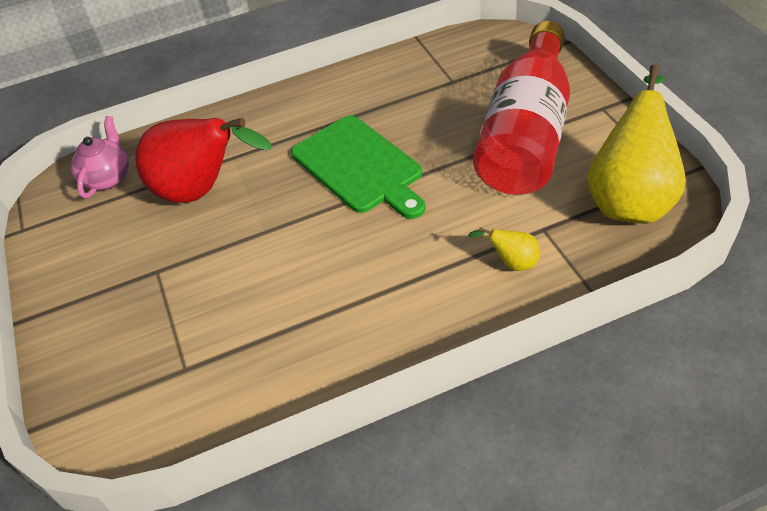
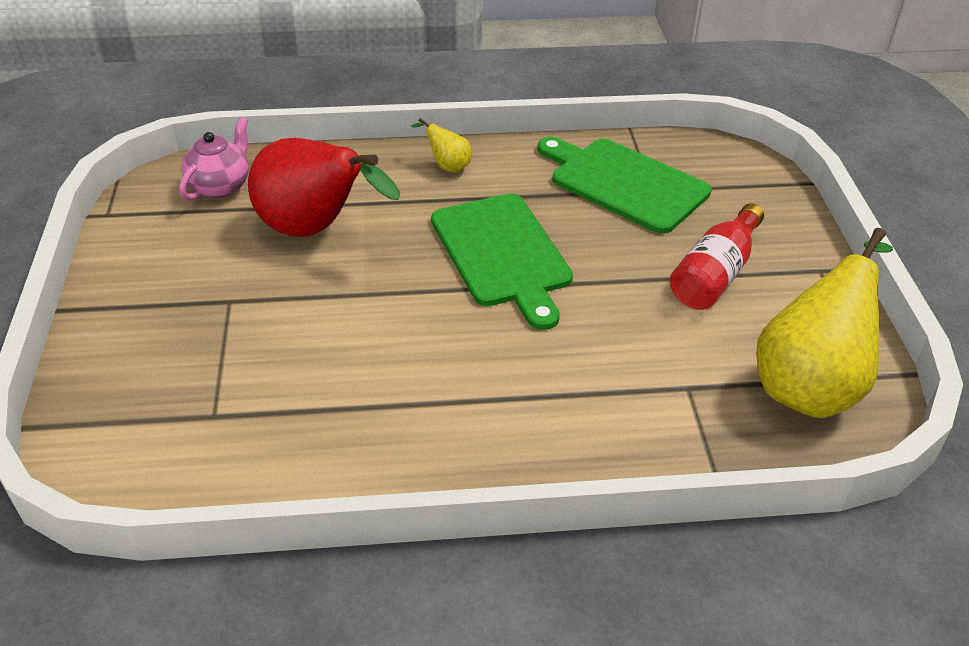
camera: 10 degrees right, 5 degrees down
yellow pear [468,227,540,271] -> yellow pear moved to [411,118,472,172]
red bottle [473,21,570,195] -> red bottle [670,203,764,310], size x0.55
none -> green cutting board [537,137,712,234]

